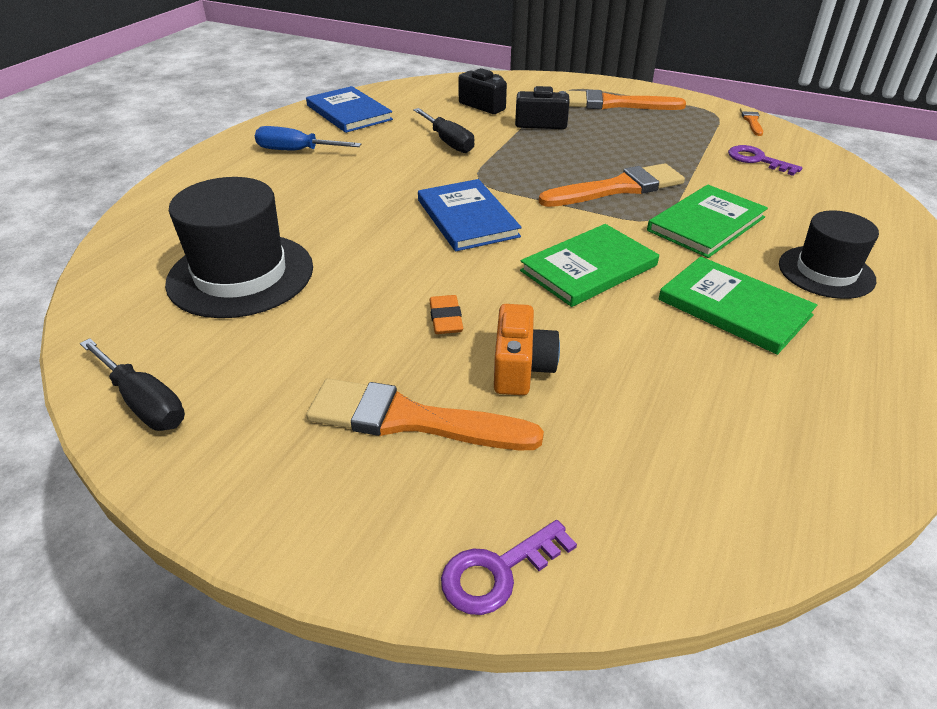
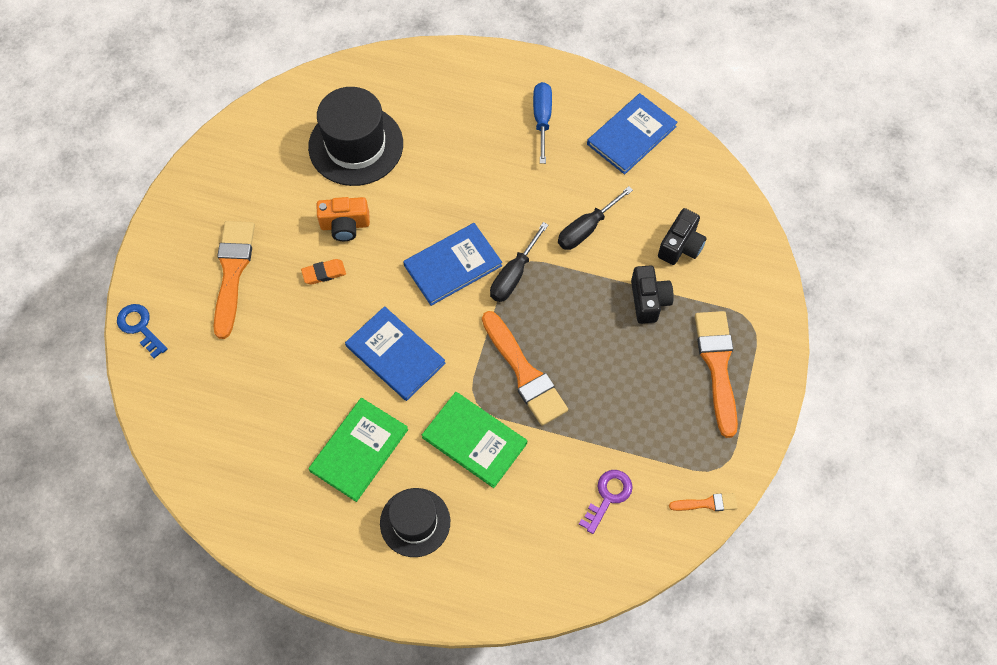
camera: 80 degrees right, 25 degrees up
black screwdriver [80,338,185,431] -> black screwdriver moved to [490,222,548,302]
purple key [441,520,577,615] -> blue key [117,304,168,359]
orange camera [494,304,560,395] -> orange camera moved to [317,197,370,241]
green book [520,224,659,307] -> blue book [345,306,446,401]

